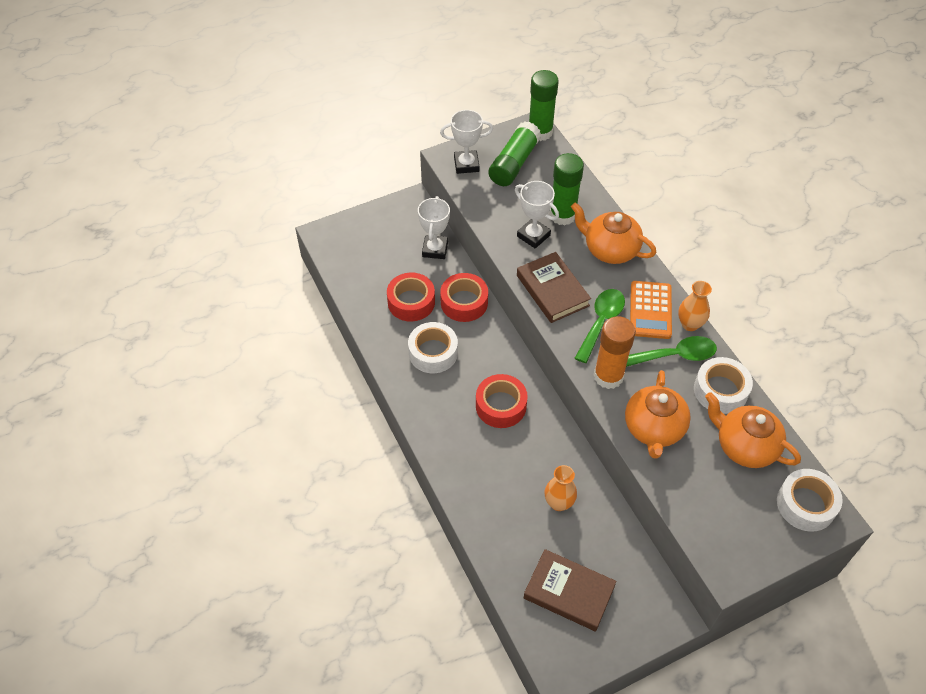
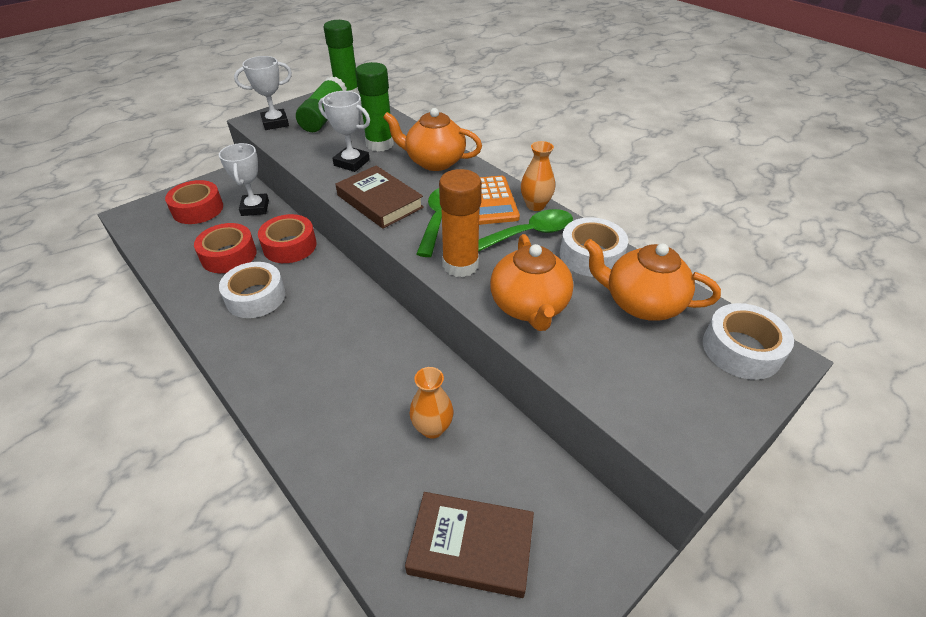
camera: 15 degrees left, 10 degrees down
red tape [476,374,528,428] -> red tape moved to [165,180,223,224]

